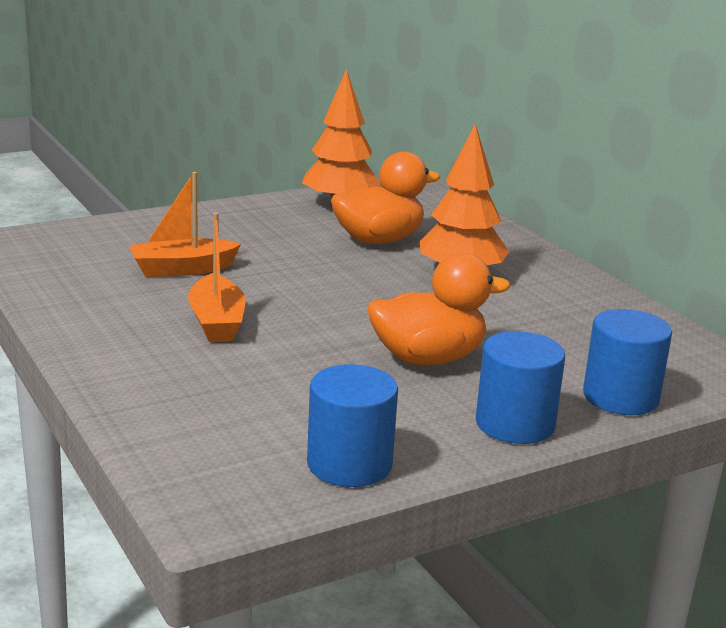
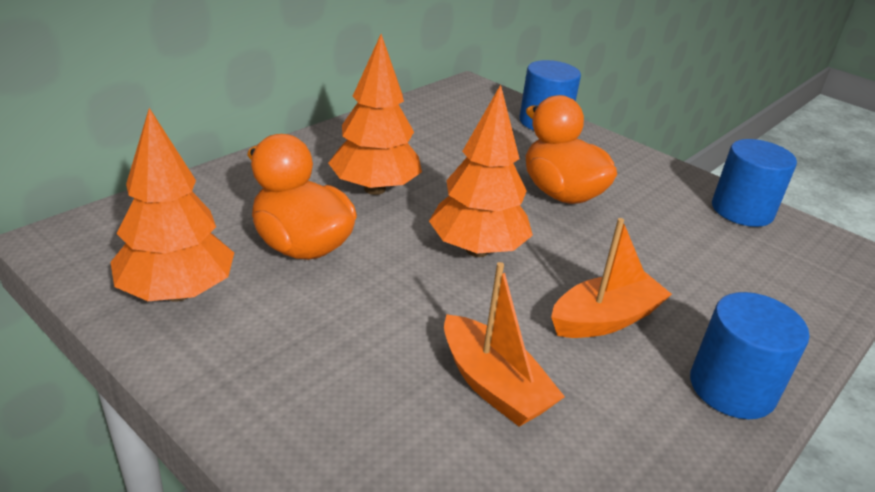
camera: 110 degrees left, 10 degrees up
blue cylinder [476,331,565,444] -> blue cylinder moved to [690,292,810,419]
none -> orange tree [429,85,533,257]

